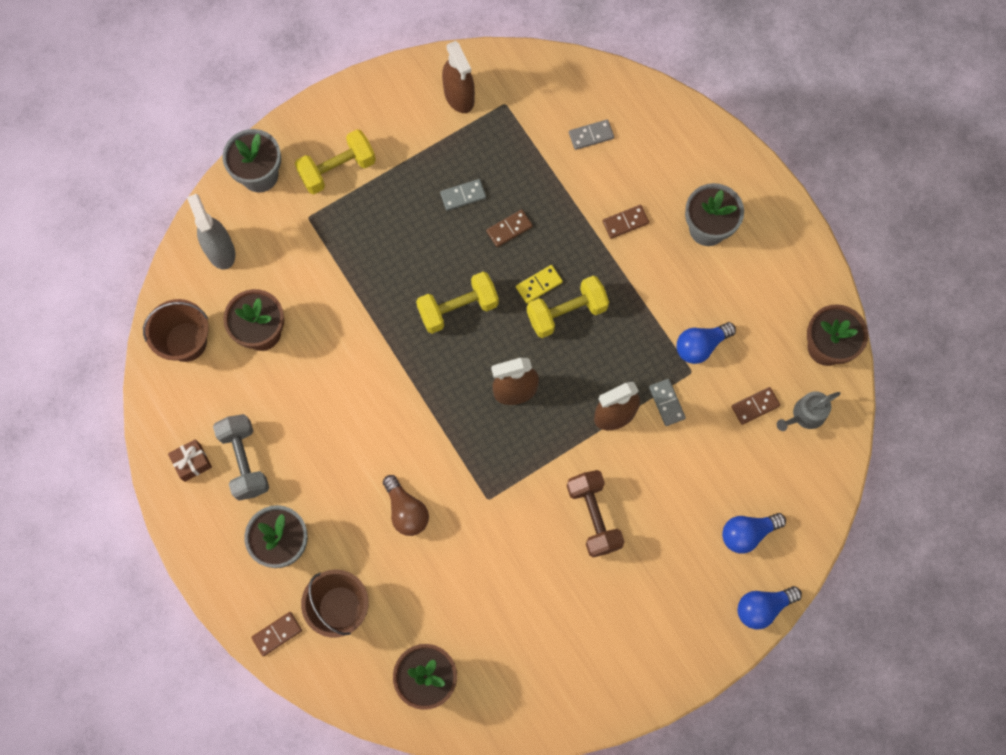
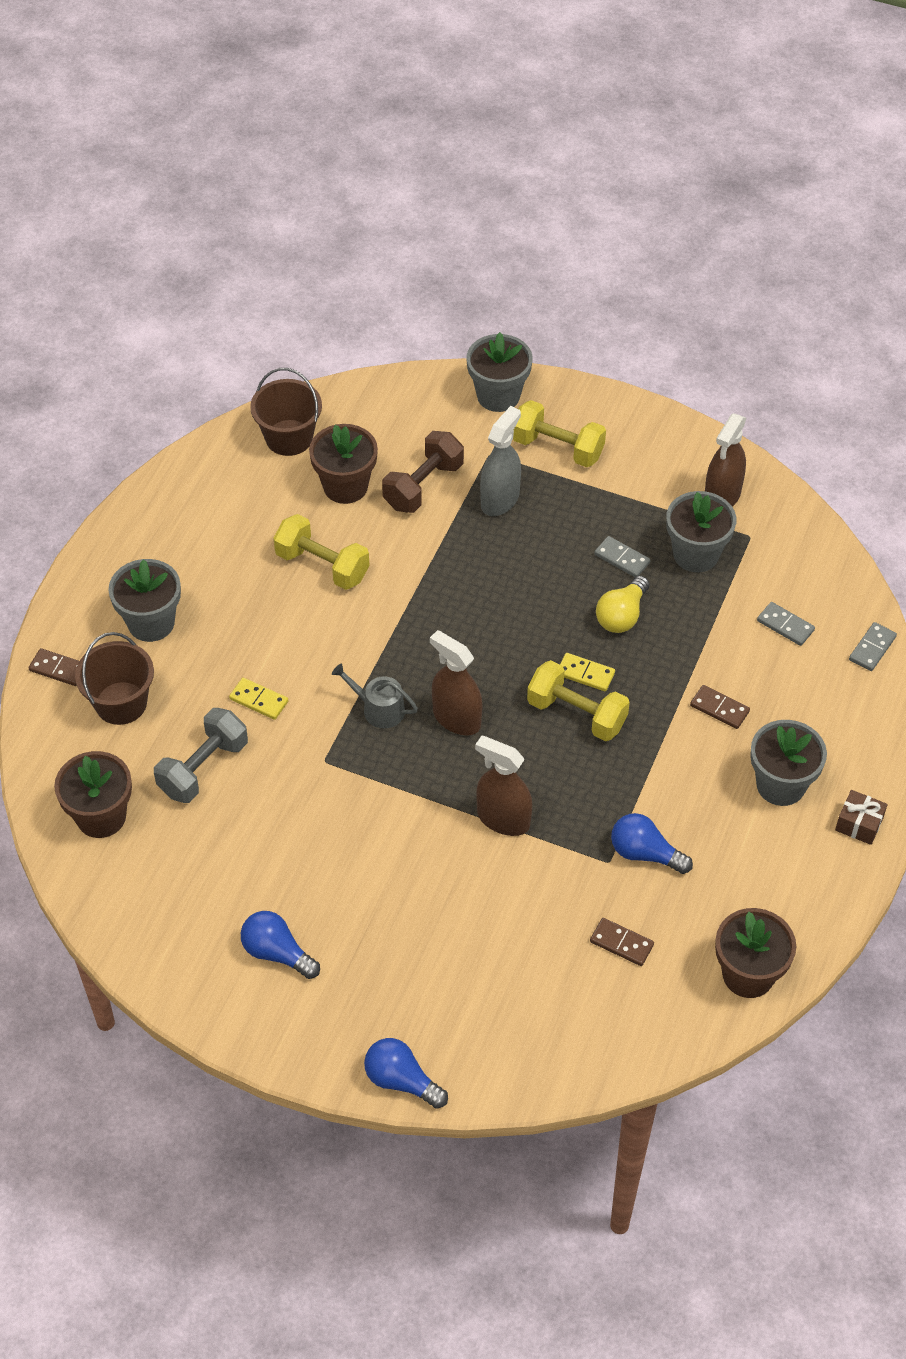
camera: 55 degrees right, 20 degrees down
brown gift [168,439,212,482] -> brown gift moved to [835,790,888,845]
grey spray bottle [187,194,235,270] -> grey spray bottle moved to [480,406,521,516]
grey dumbbell [213,414,269,500] -> grey dumbbell moved to [154,708,248,803]
brown light bulb [383,475,429,536] -> yellow domino [229,678,288,720]
yellow dumbbell [416,272,499,334] -> yellow dumbbell moved to [273,514,369,590]
brown domino [486,209,533,247] -> yellow light bulb [596,576,649,633]
brown dumbbell [567,470,625,557] -> brown dumbbell moved to [382,431,464,513]
grey domino [649,379,686,426] -> grey domino moved to [849,622,897,671]
blue light bulb [722,513,786,554] -> blue light bulb moved to [241,911,320,979]
grey watering can [777,391,841,431] -> grey watering can moved to [332,663,418,728]
none -> grey flower pot [666,491,736,573]

